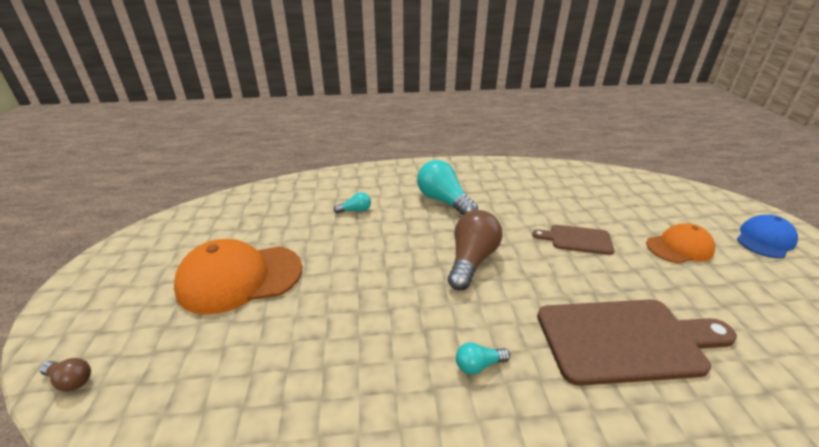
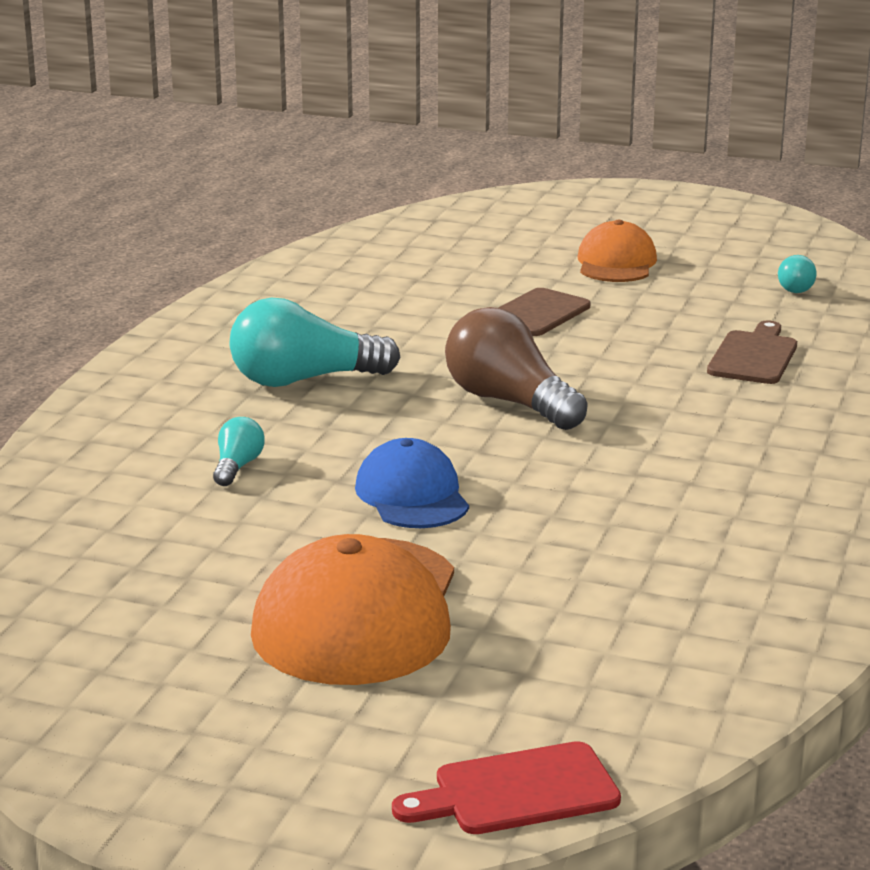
camera: 65 degrees left, 10 degrees down
brown light bulb [40,358,91,392] -> red cutting board [392,741,621,834]
turquoise light bulb [456,342,510,374] -> turquoise light bulb moved to [778,255,816,293]
brown cutting board [537,299,737,386] -> brown cutting board [707,320,797,384], size x0.53
blue cap [737,215,798,258] -> blue cap moved to [355,438,469,528]

